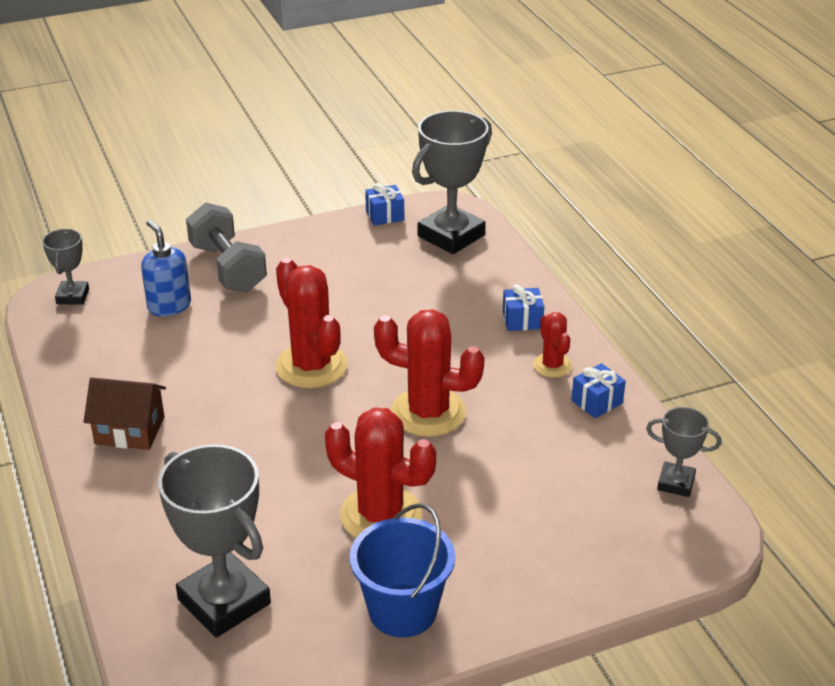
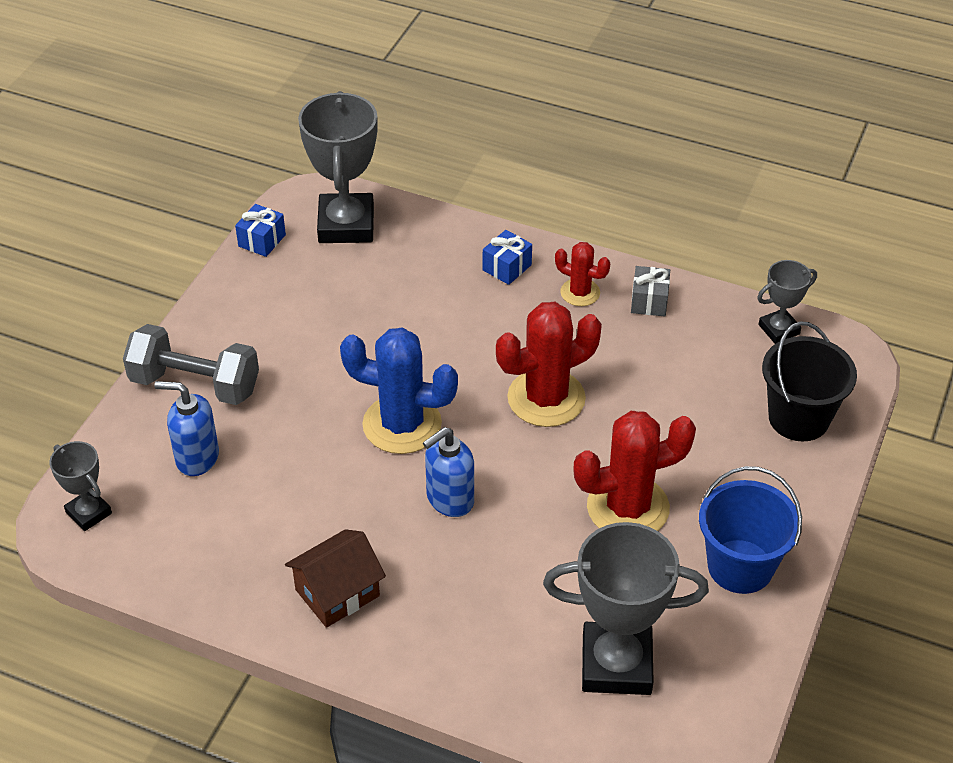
camera: 45 degrees left, 10 degrees up
red cactus [275,258,348,388] -> blue cactus [340,327,458,454]
blue gift [571,363,626,418] -> grey gift [631,266,670,316]
none -> blue soap dispenser [423,427,474,517]
none -> black bucket [762,321,857,441]

